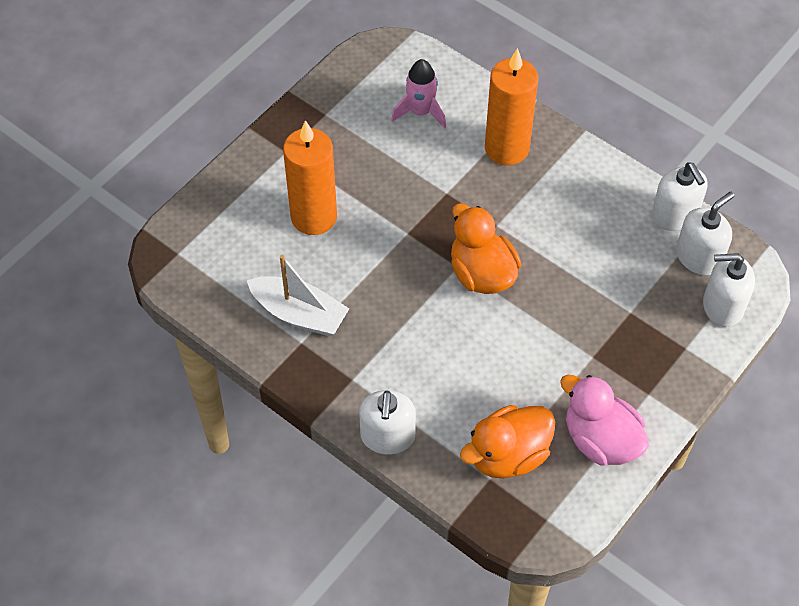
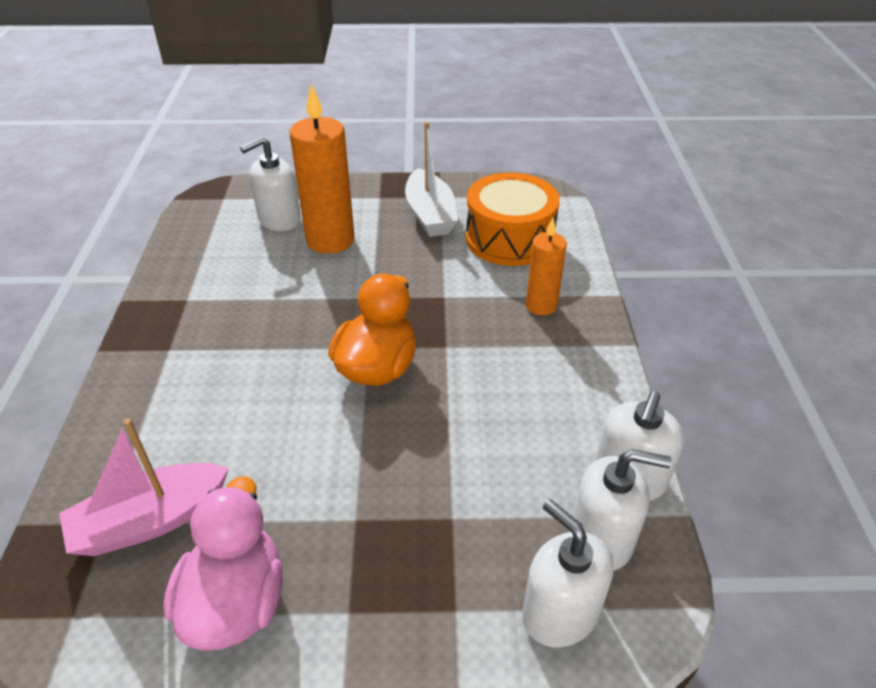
camera: 50 degrees right, 15 degrees down
white boat [247,255,349,336] -> white boat moved to [405,122,458,237]
white soap dispenser [359,390,416,455] -> white soap dispenser moved to [240,137,301,232]
pink rocket [391,59,446,129] -> orange drum [466,173,560,266]
orange duck [460,405,555,478] -> pink boat [59,418,229,556]
orange candle [485,48,538,165] -> orange candle [526,218,567,315], size x0.59

